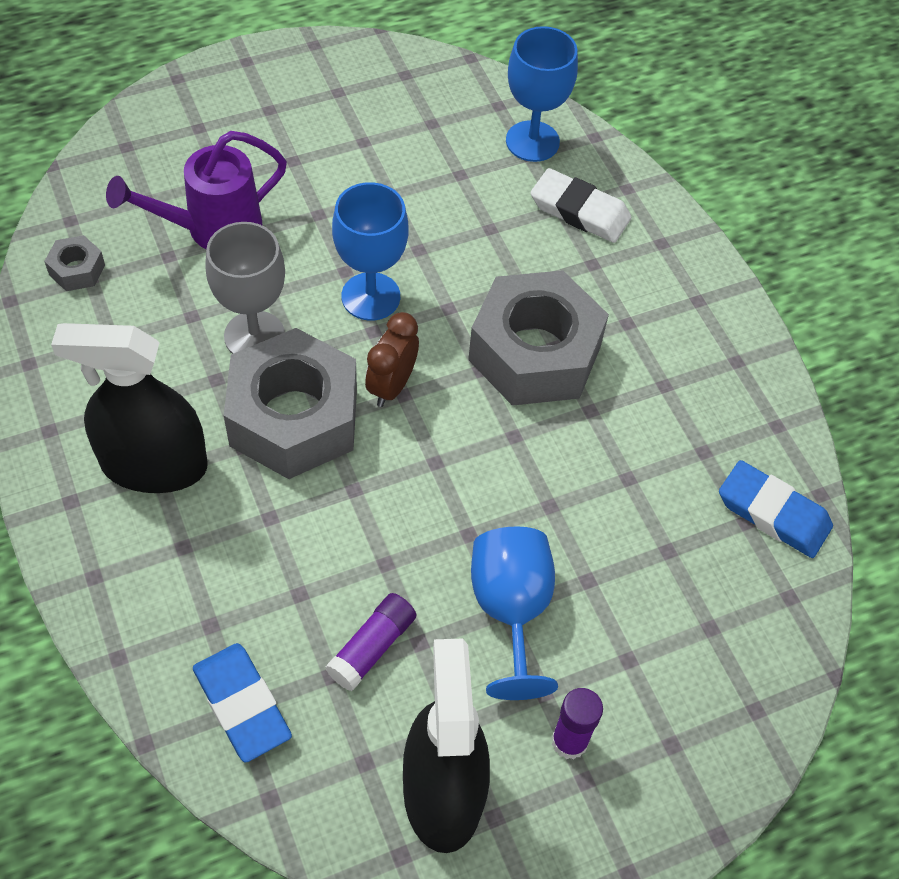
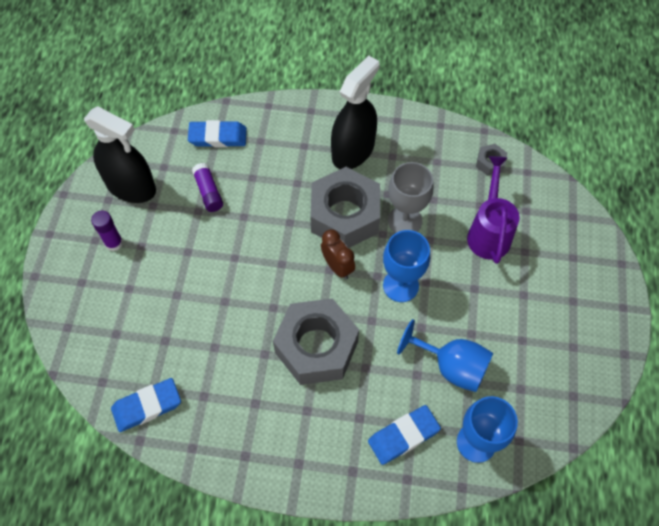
camera: 125 degrees right, 5 degrees up
blue goblet [471,527,558,700] -> blue goblet moved to [397,319,493,392]
white eraser [531,168,631,243] -> blue eraser [368,405,441,465]

